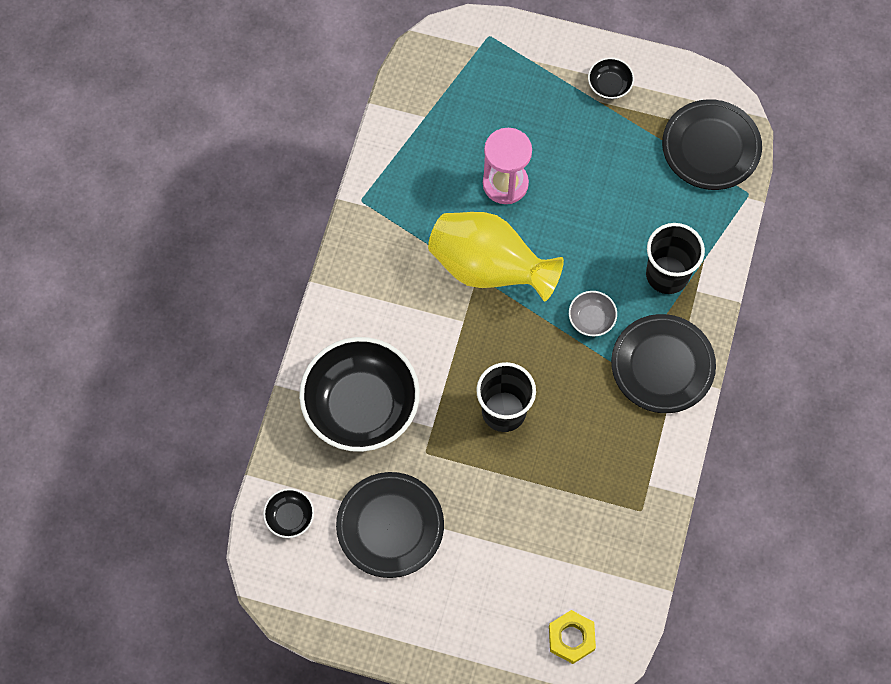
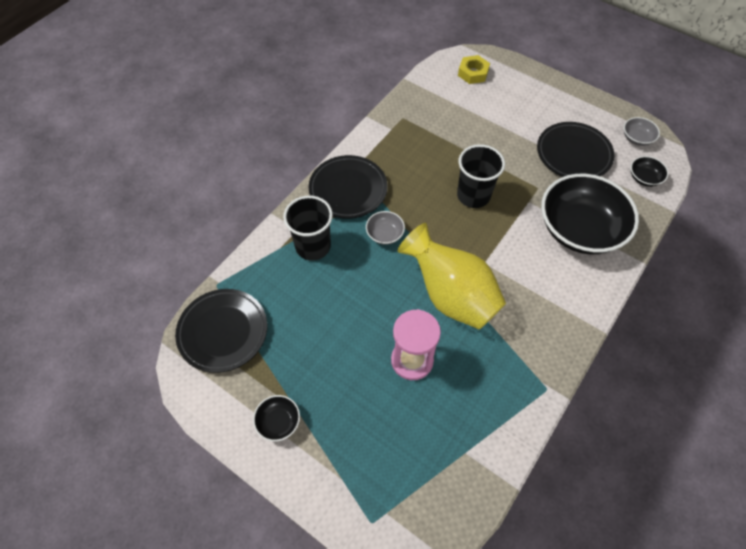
camera: 160 degrees left, 10 degrees down
none -> grey bowl [624,117,660,146]

